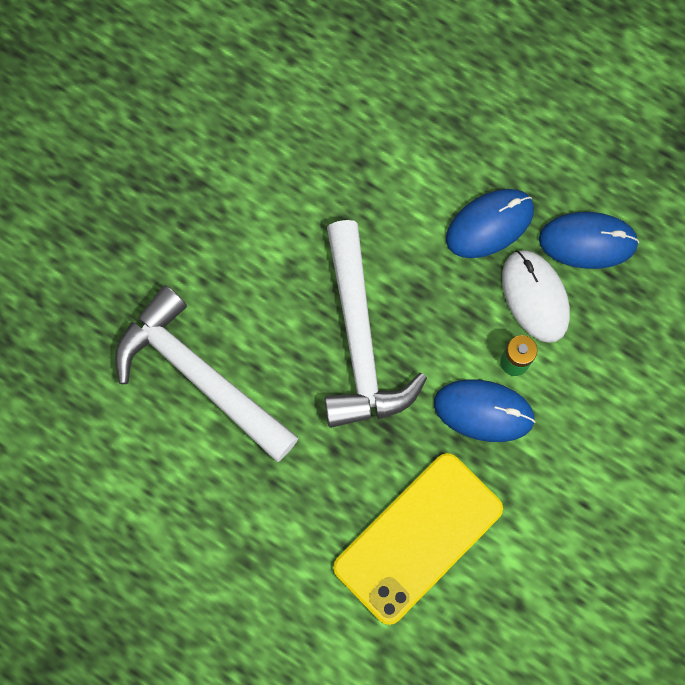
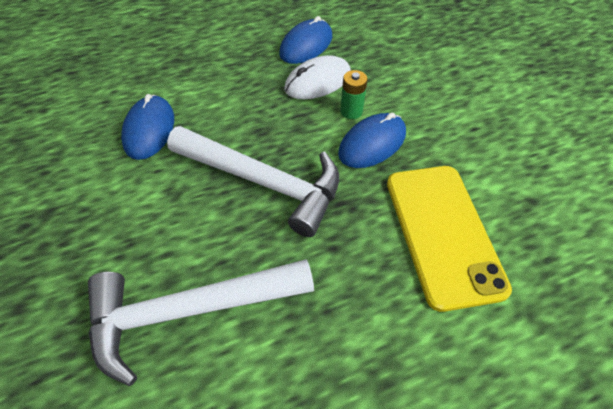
camera: 55 degrees left, 20 degrees down
blue mouse [446,189,534,258] -> blue mouse moved to [121,94,174,160]
white mouse [502,250,570,343] -> white mouse turned 45 degrees counterclockwise [284,55,351,99]

